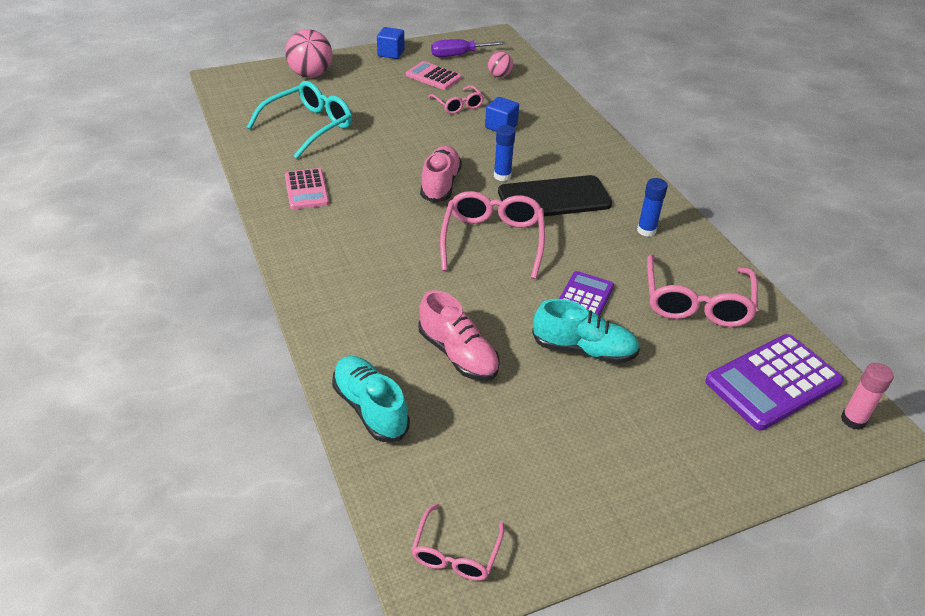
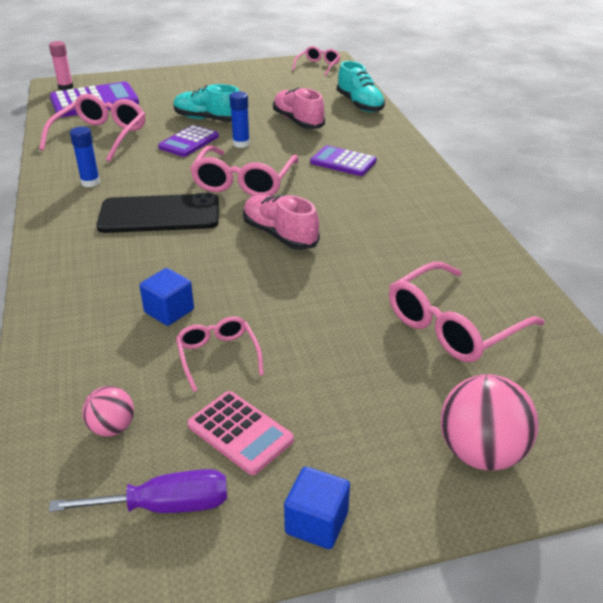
camera: 170 degrees left, 5 degrees down
turquoise glasses [247,81,352,159] -> pink glasses [389,262,545,362]
pink calculator [285,168,329,209] -> none
pink shoe [420,146,462,203] -> pink shoe turned 120 degrees clockwise [243,195,320,250]
blue glue stick [494,125,516,181] -> blue glue stick moved to [230,91,250,148]
none -> purple calculator [310,145,377,176]

